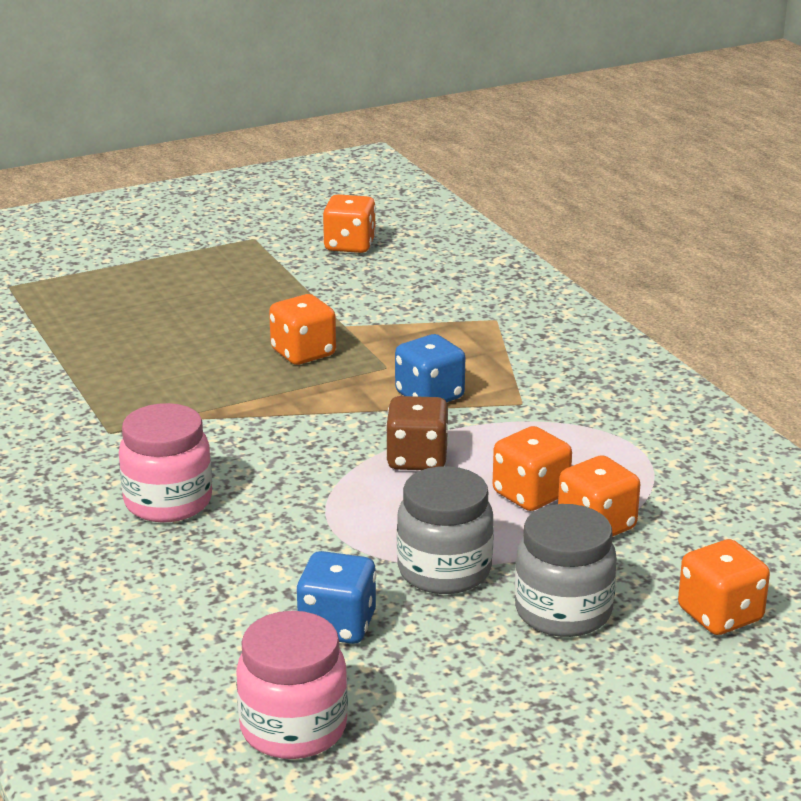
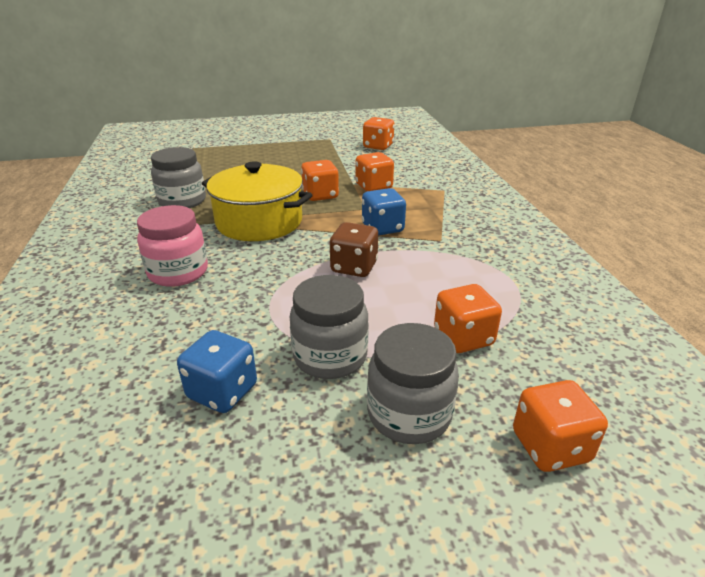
camera: 15 degrees right, 5 degrees up
pink jar [236,611,348,759] -> none
orange dice [493,426,572,511] -> orange dice moved to [355,152,394,191]
none -> grey jar [151,147,206,208]
none -> yellow pot [202,161,312,241]

